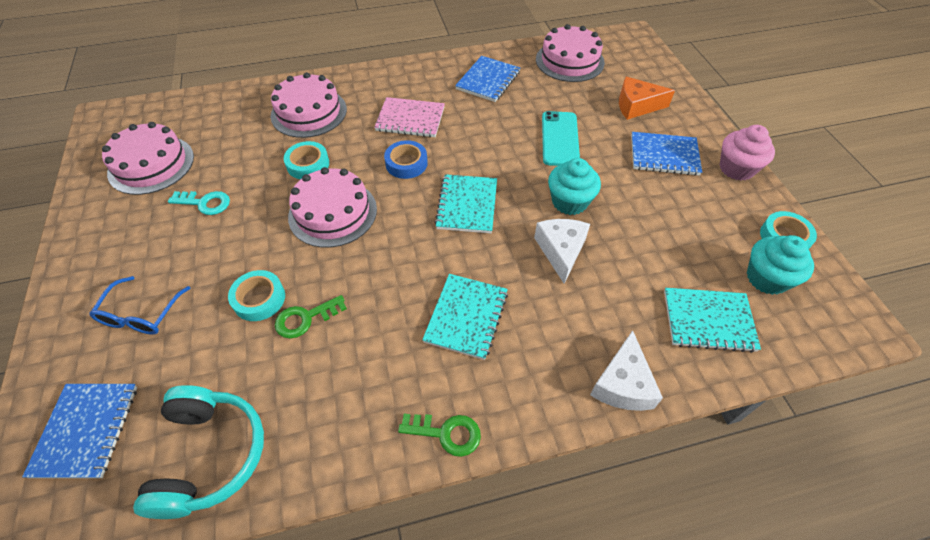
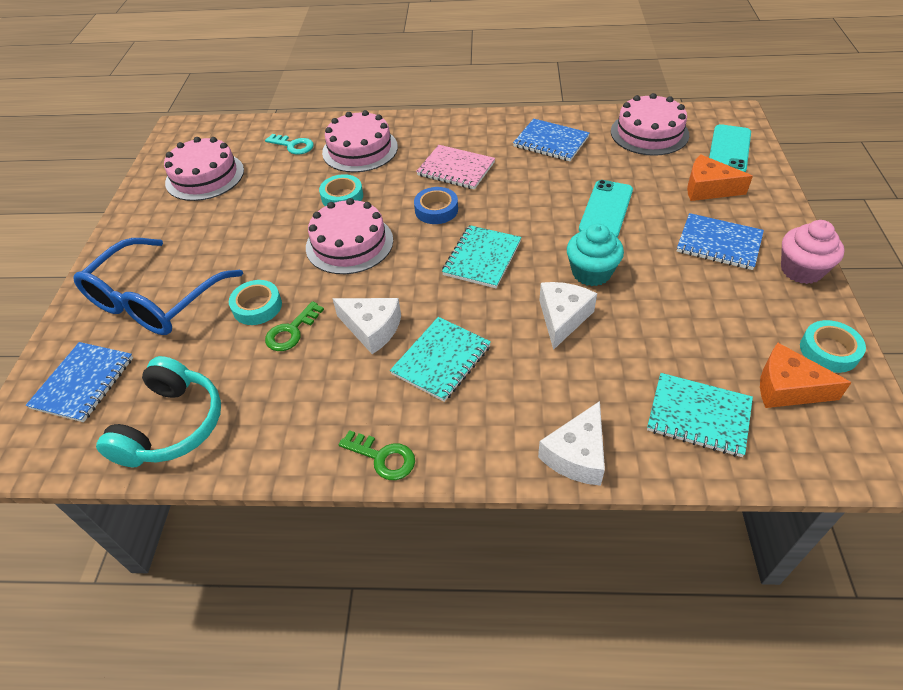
camera: 20 degrees right, 5 degrees down
blue glasses [89,276,190,335] -> blue glasses [73,238,243,335], size x1.90
turquoise key [168,191,230,215] -> turquoise key moved to [265,134,314,154]
green key [275,295,347,338] -> green key turned 45 degrees counterclockwise [265,301,324,351]
blue notebook [455,56,520,102] -> blue notebook turned 75 degrees clockwise [513,119,590,161]
turquoise cupcake [747,235,814,295] -> orange cheese [760,343,852,408]
none -> white cheese [332,298,401,354]
none -> turquoise phone [709,124,751,172]

